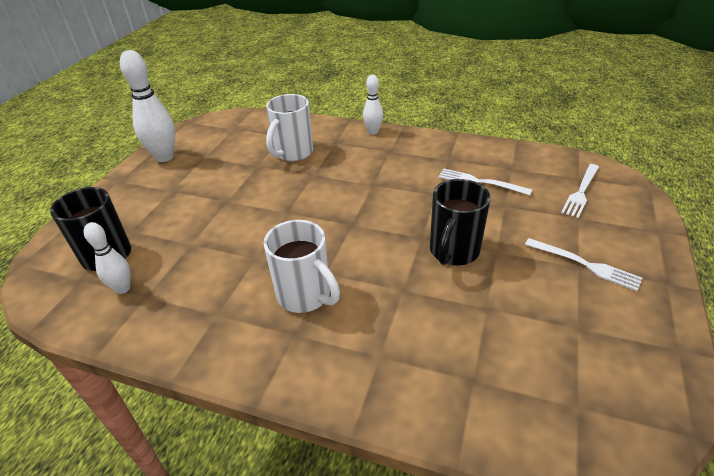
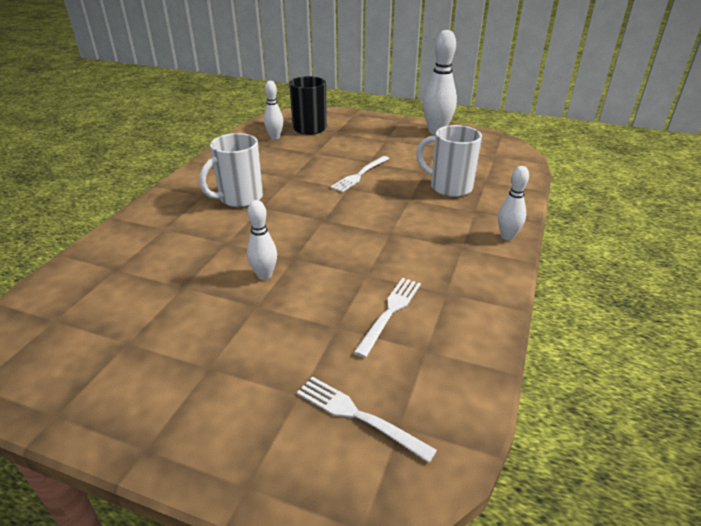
camera: 90 degrees right, 5 degrees down
black mug [430,179,491,265] -> white bowling pin [247,200,277,280]
white fork [525,238,642,291] -> white fork moved to [330,156,390,192]

